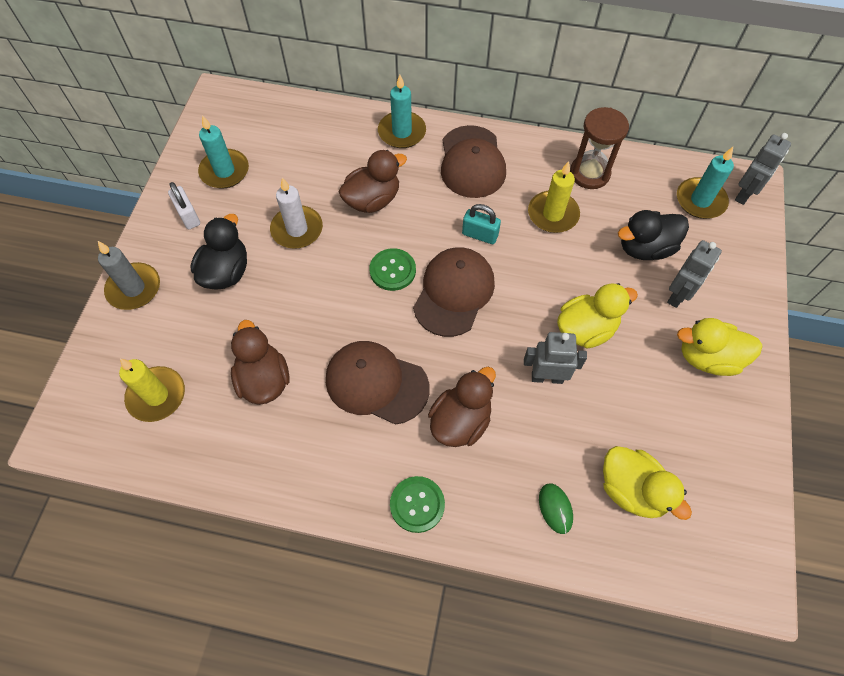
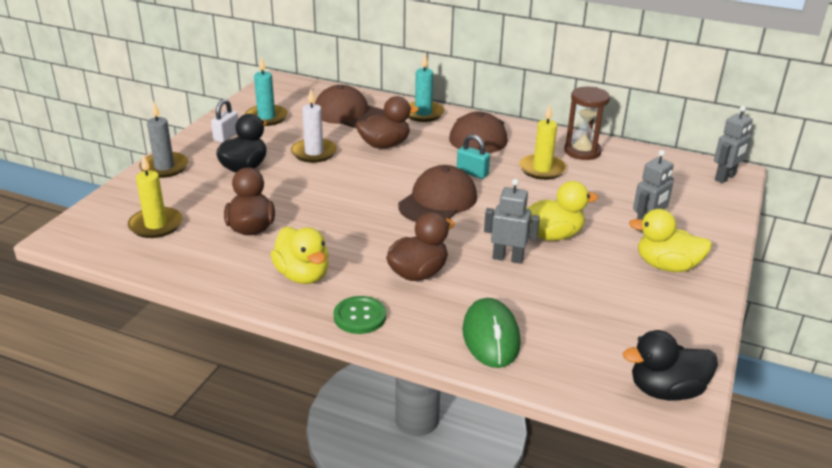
camera: 10 degrees right, 30 degrees down
white padlock [168,182,200,229] -> white padlock turned 45 degrees clockwise [211,99,238,143]
brown cap [326,341,430,425] -> brown cap moved to [315,85,385,128]
green button [369,248,416,291] -> none
green mouse [539,483,573,534] -> green mouse [462,298,521,368], size x1.87
yellow duck [603,446,692,520] -> yellow duck moved to [271,227,329,284]
black duck [618,210,689,260] -> black duck moved to [623,330,718,401]
turquoise candle [677,147,734,219] -> none

